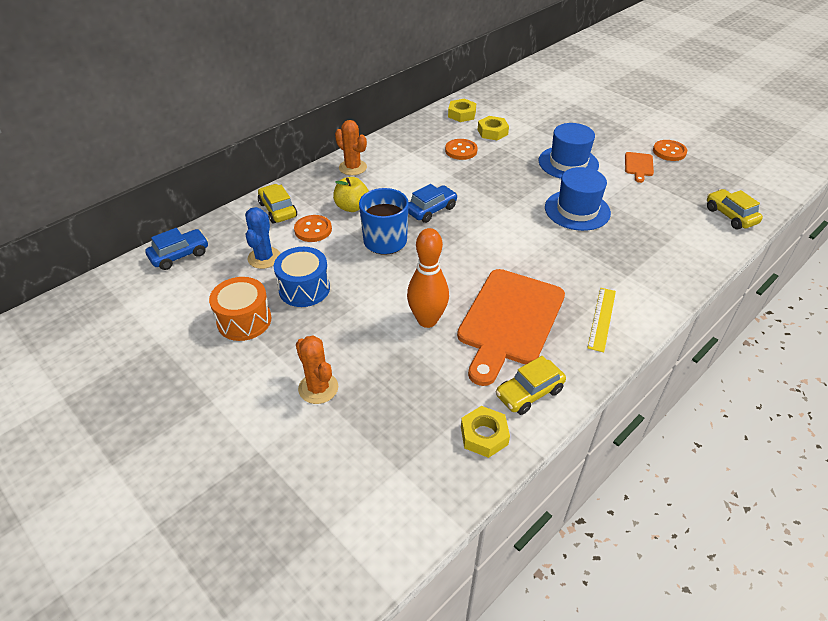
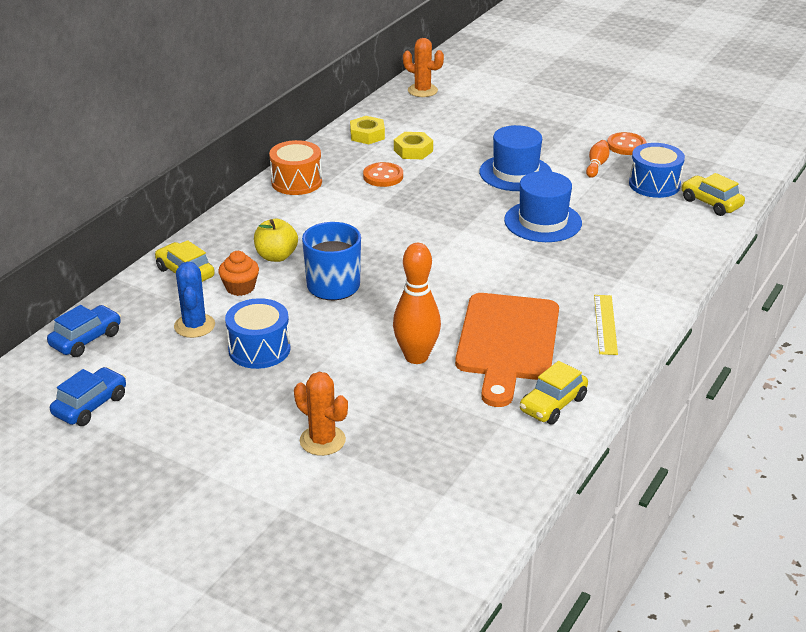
camera: 15 degrees left, 10 degrees down
orange drum [209,277,272,341] -> orange drum moved to [269,140,322,195]
orange button [294,215,332,242] -> orange cupcake [218,251,259,296]
orange cactus [335,120,367,175] -> orange cactus moved to [403,38,444,97]
blue car [408,184,458,223] -> blue car moved to [50,367,126,426]
yellow nut [461,406,510,458] -> none
orange cutting board [625,152,654,183] -> orange bowling pin [586,140,610,178]
none -> blue drum [629,143,685,198]

